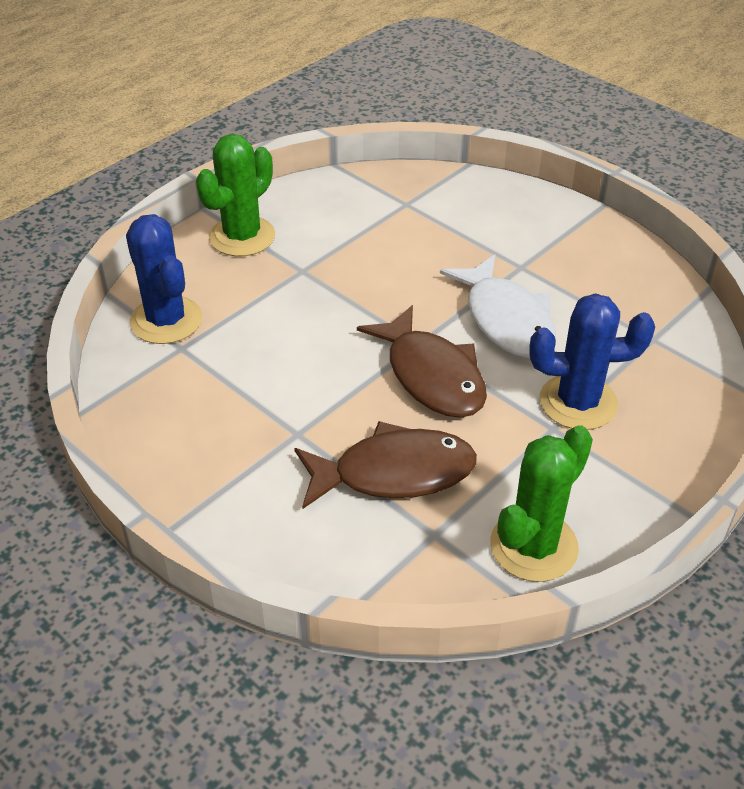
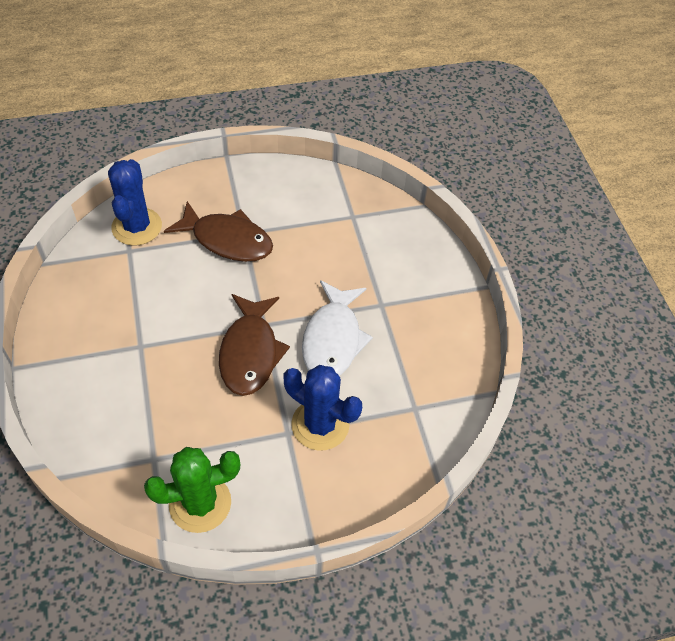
camera: 30 degrees right, 10 degrees up
green cactus [196,134,275,256] -> none
brown fish [294,421,477,509] -> brown fish moved to [164,201,273,262]

